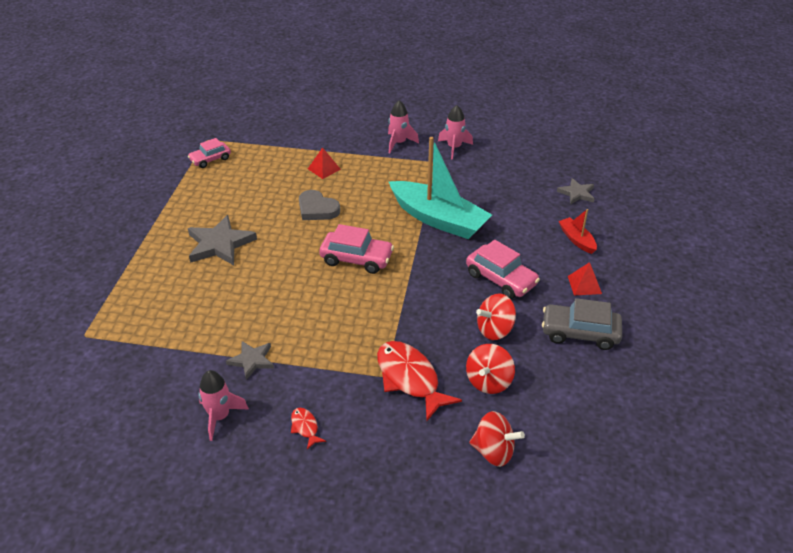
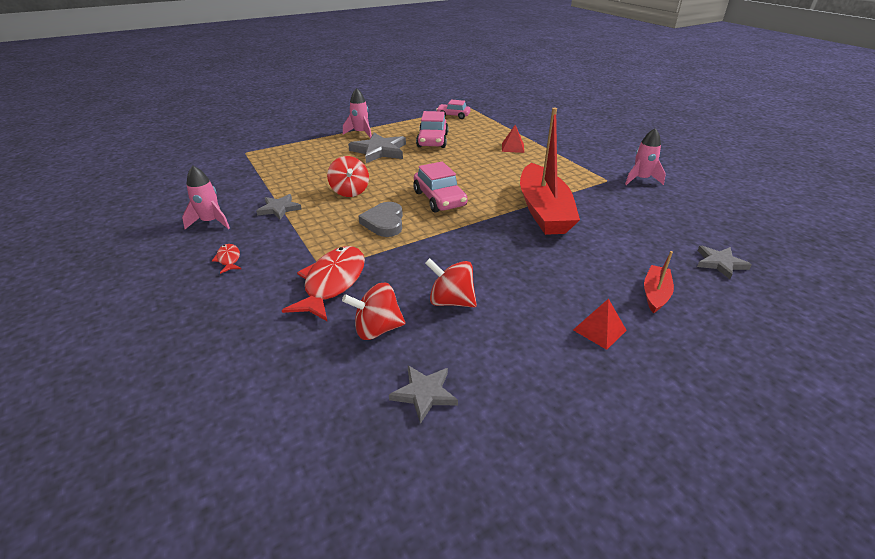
camera: 50 degrees right, 5 degrees down
red fish [291,408,326,449] -> red fish turned 45 degrees counterclockwise [212,244,241,274]
grey heart [299,190,340,220] -> grey heart moved to [359,202,403,237]
pink rocket [388,100,419,153] -> pink rocket moved to [343,88,372,138]
turquoise boat [388,137,492,239] -> red boat [520,108,580,235]
pink car [466,240,540,299] -> pink car moved to [416,111,448,148]
red spinning top [469,411,525,467] -> red spinning top moved to [327,156,369,197]
grey car [542,298,622,350] -> none
none -> grey star [389,366,458,424]

